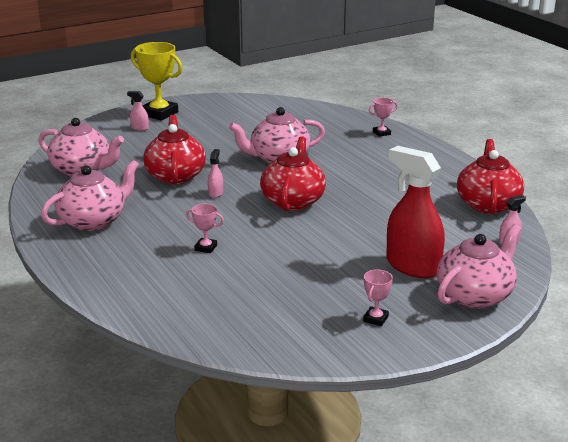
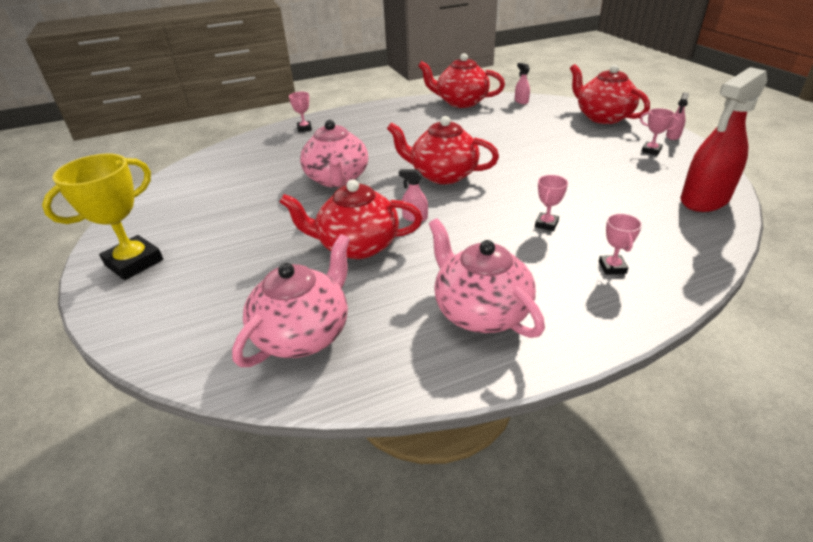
camera: 80 degrees left, 10 degrees up
pink spray bottle [127,91,149,131] -> pink spray bottle moved to [666,93,689,140]
red spray bottle [386,146,445,278] -> red spray bottle moved to [680,67,767,212]
pink teapot [437,224,521,309] -> red teapot [570,64,650,124]
none -> pink trophy [599,214,642,275]

